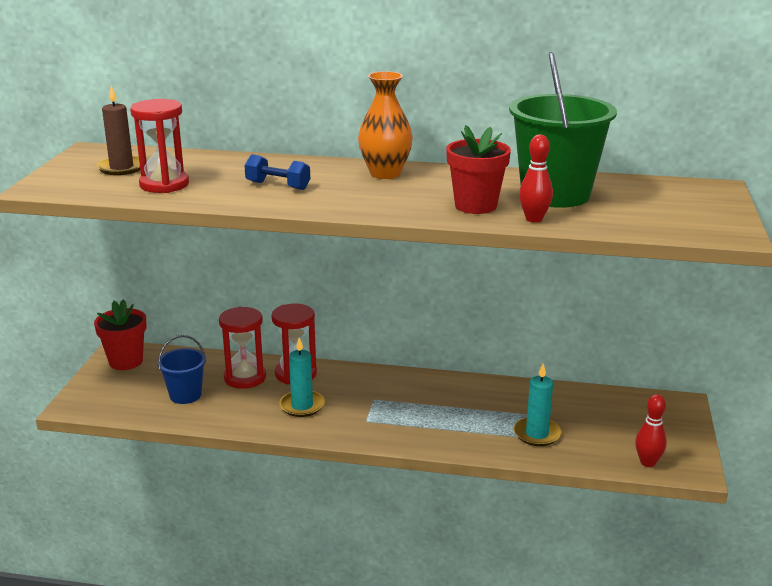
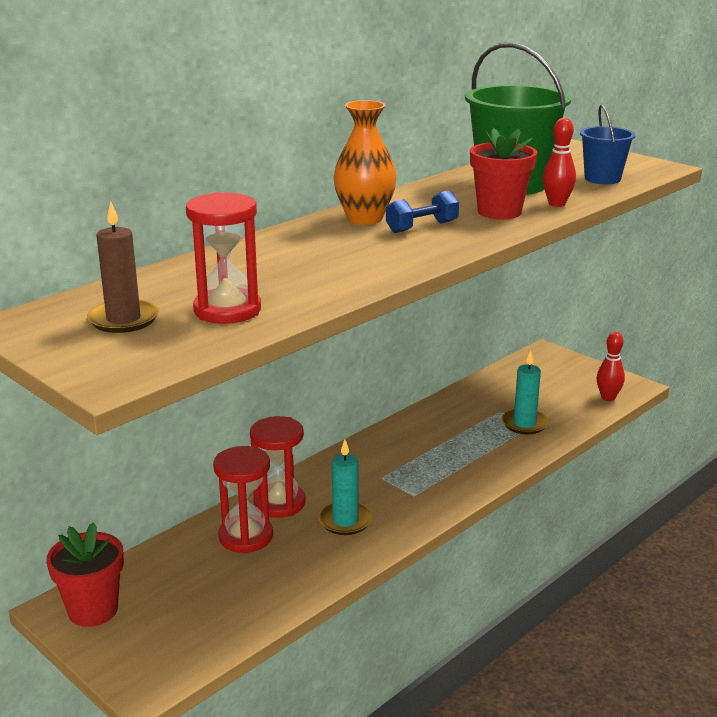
camera: 55 degrees left, 0 degrees up
blue bucket [157,335,206,404] -> blue bucket moved to [580,105,636,184]
blue dumbbell [244,154,310,190] -> blue dumbbell moved to [386,190,459,233]

